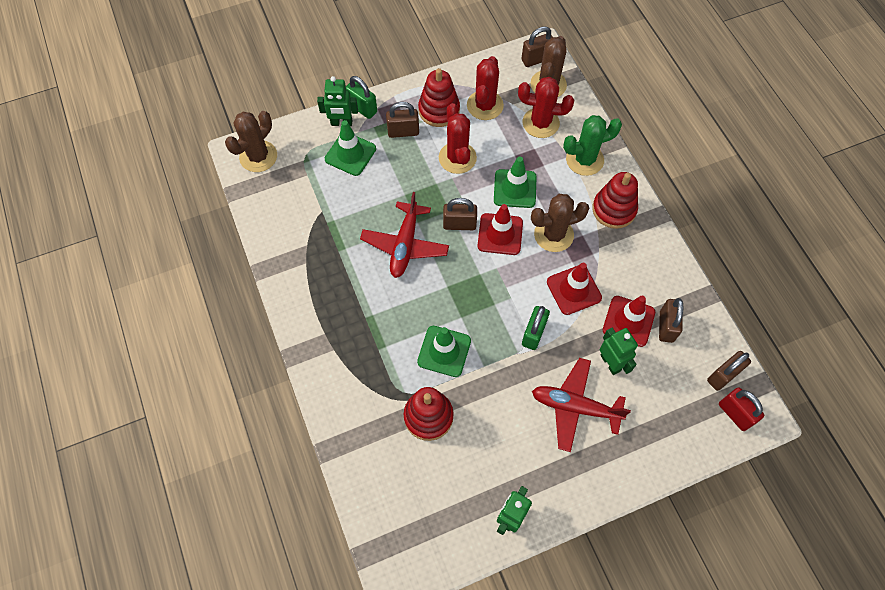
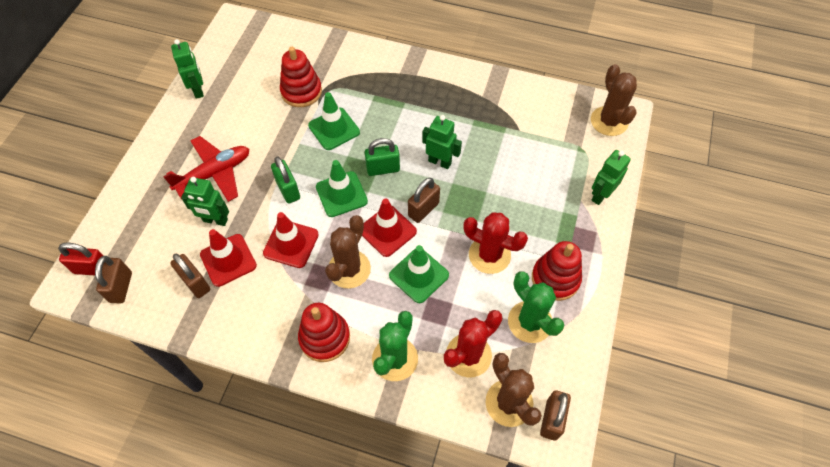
camera: 130 degrees right, 5 degrees down
green traffic cone [325,120,376,176] -> green traffic cone moved to [316,160,368,217]
green padlock [346,76,377,119] -> green padlock moved to [365,138,400,176]
red plane [360,192,449,278] -> green robot [422,115,462,169]
brown padlock [386,102,419,138] -> none
red cactus [467,56,504,120] -> green cactus [508,271,564,343]

